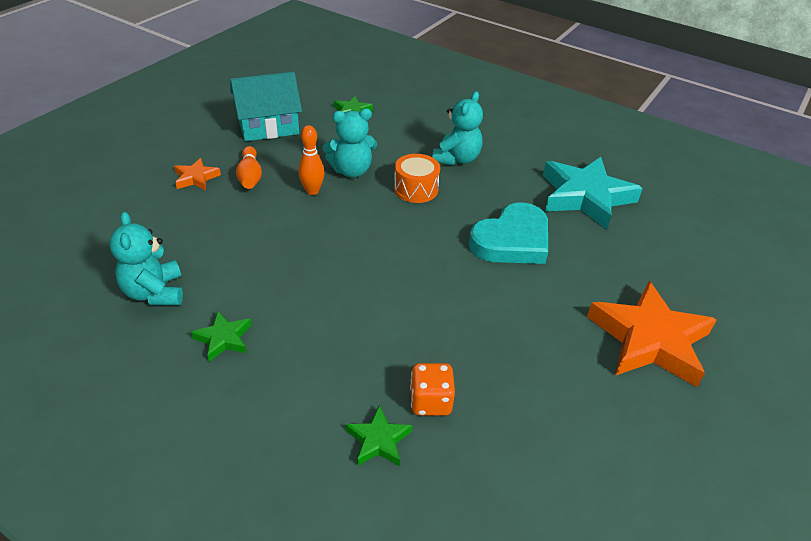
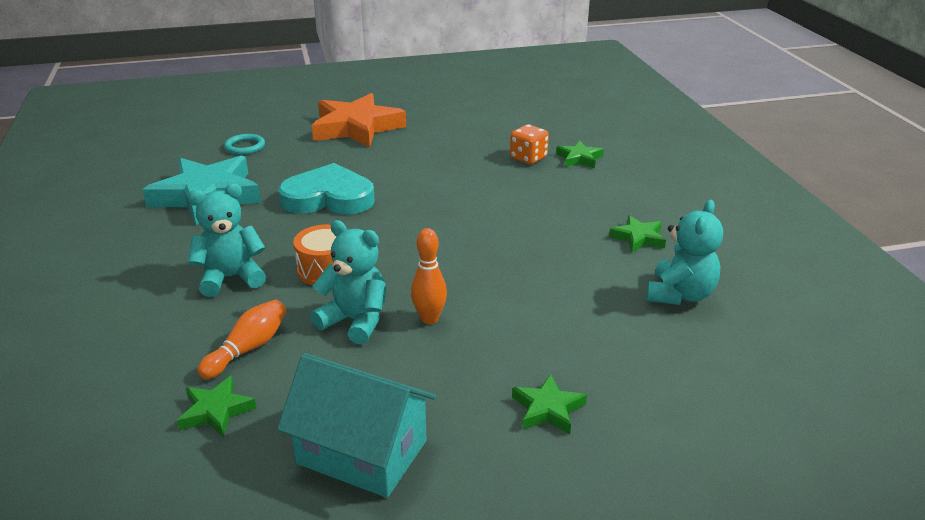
camera: 135 degrees left, 10 degrees down
orange star [174,158,221,190] -> green star [512,374,587,434]
orange bowling pin [236,146,262,189] -> orange bowling pin moved to [197,299,286,379]
none -> turquoise ring [224,134,265,155]

